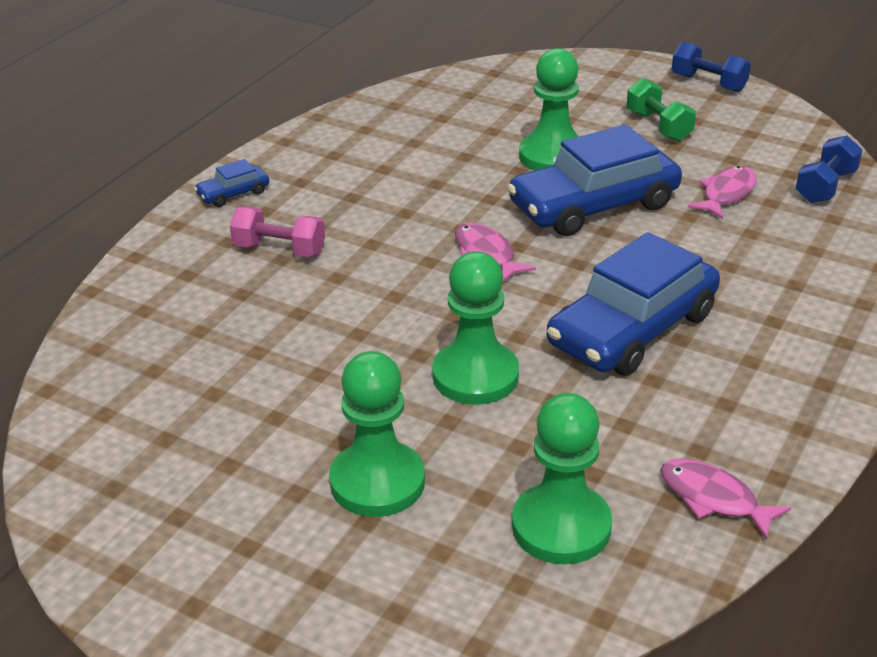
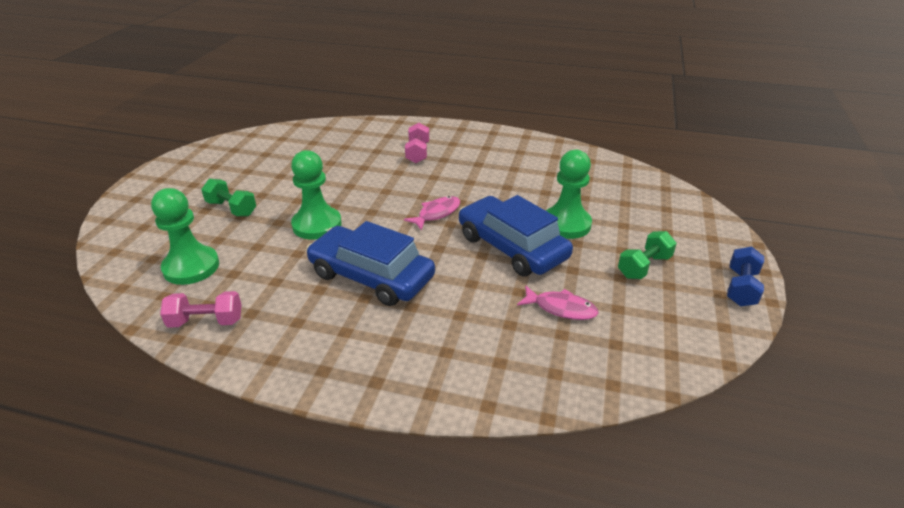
camera: 75 degrees right, 0 degrees up
blue car [194,159,269,207] -> none
green pawn [329,351,425,517] -> green dumbbell [201,179,256,217]
pink fish [660,458,791,540] -> pink dumbbell [160,291,242,328]
blue dumbbell [796,135,863,203] -> none

